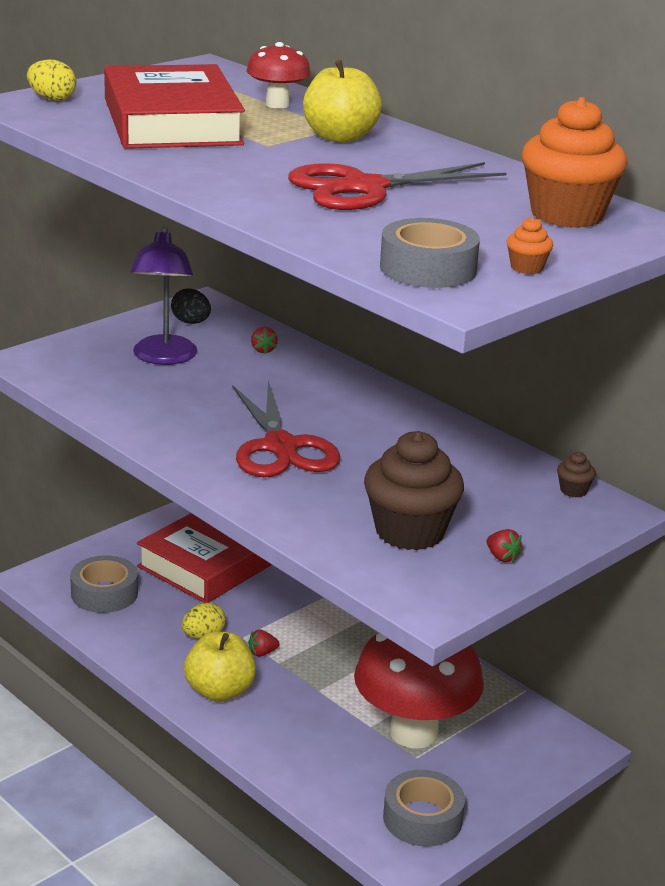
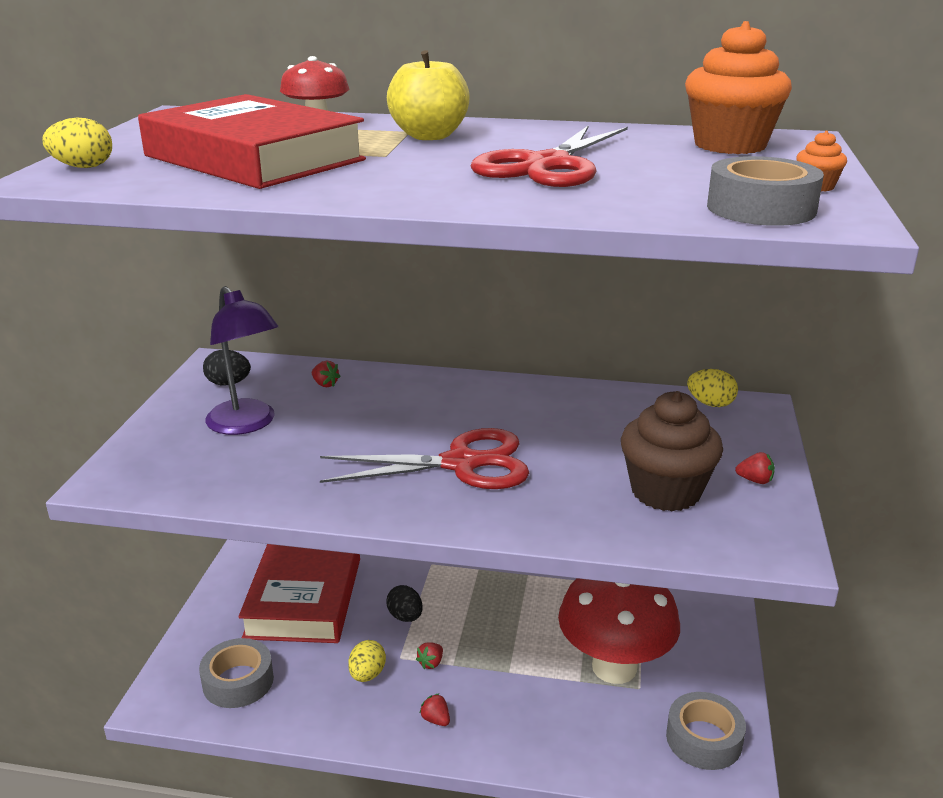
camera: 35 degrees left, 0 degrees up
yellow apple [184,631,256,702] -> red strawberry [419,693,450,726]
red scissors [232,380,341,477] -> red scissors turned 45 degrees counterclockwise [320,428,529,489]
brown cupcake [557,452,596,497] -> yellow egg [687,369,738,407]
none -> black egg [386,585,423,622]

